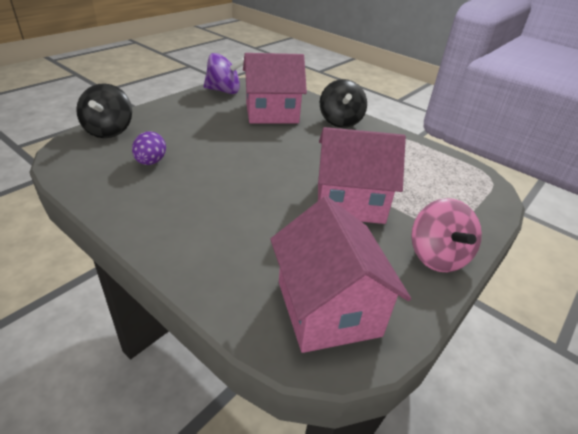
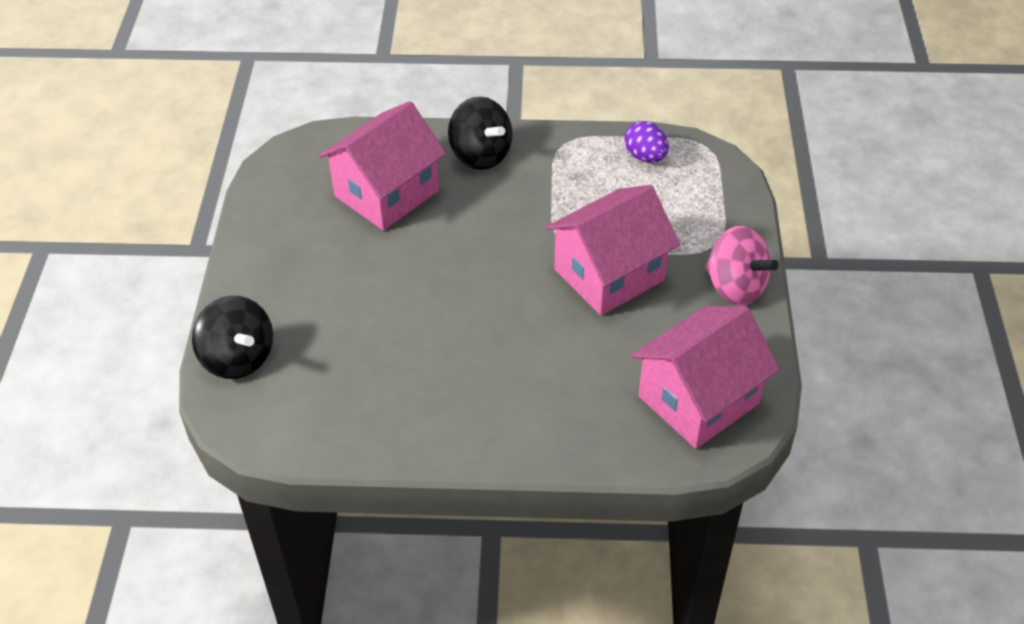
camera: 35 degrees left, 10 degrees up
purple egg [132,131,166,165] -> purple egg moved to [624,121,669,162]
purple spinning top [204,53,244,94] -> none
pink house [270,196,411,353] -> pink house turned 75 degrees counterclockwise [631,306,780,449]

